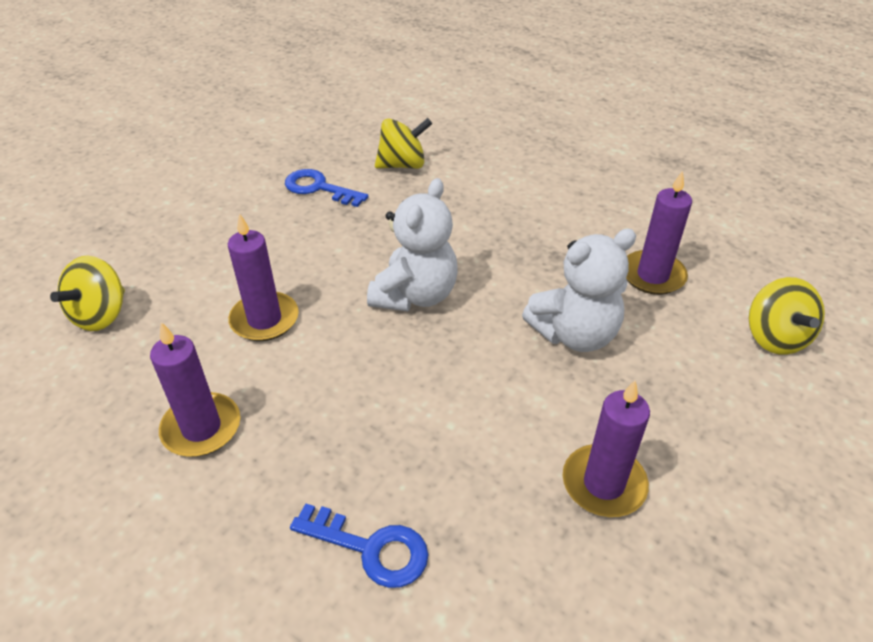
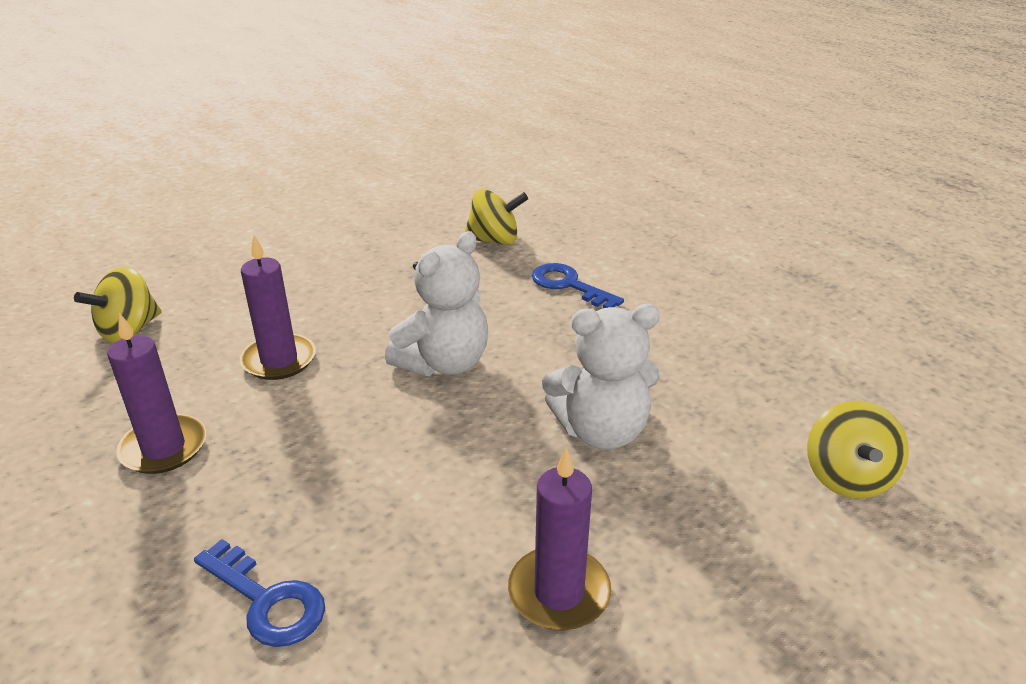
camera: 15 degrees right, 10 degrees down
blue key [285,169,369,207] -> blue key moved to [532,263,624,308]
purple candle [626,171,692,295] -> none

